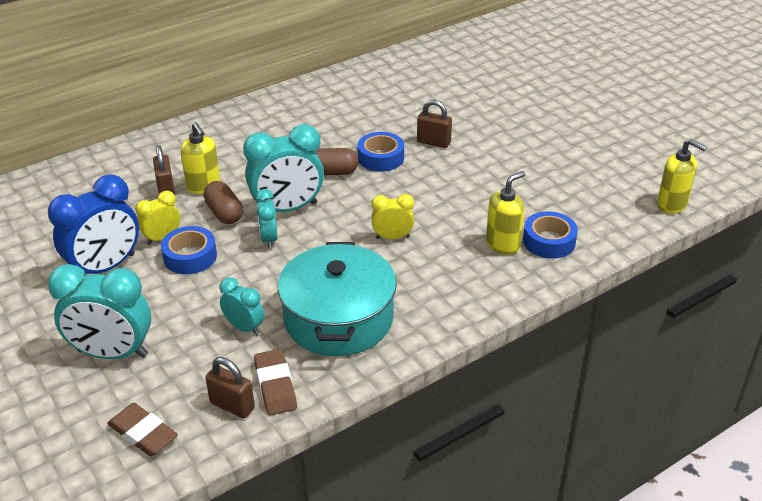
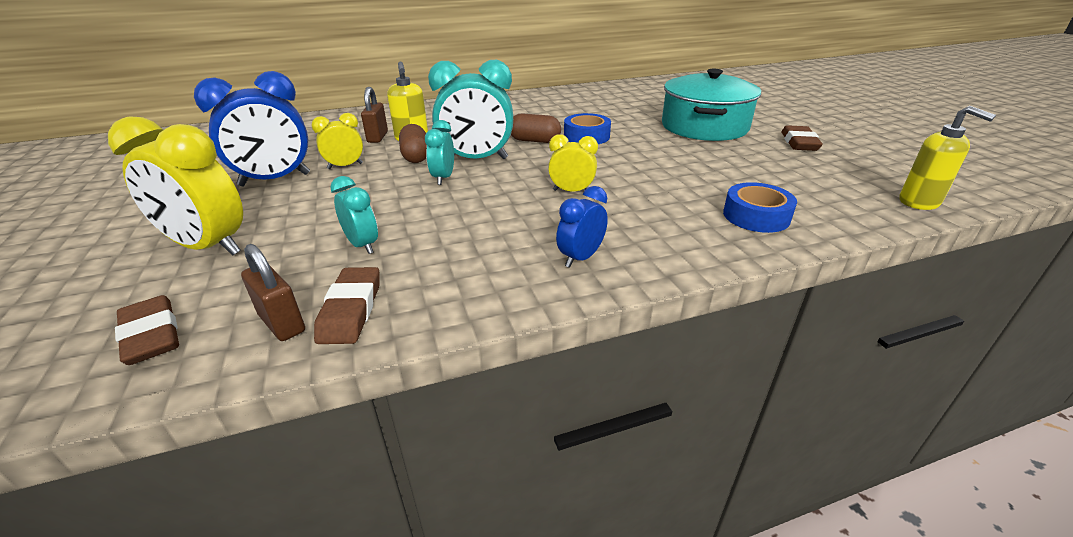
camera: 15 degrees right, 5 degrees down
turquoise clock [48,264,151,359] -> yellow clock [108,117,243,256]
blue tape [161,226,217,274] -> none
turquoise pot [278,242,397,356] -> turquoise pot moved to [662,69,761,141]
brown padlock [417,100,452,148] -> none
yellow soap dispenser [486,171,525,255] -> none
none -> blue clock [556,186,608,268]
none -> brown eraser [781,125,823,151]

